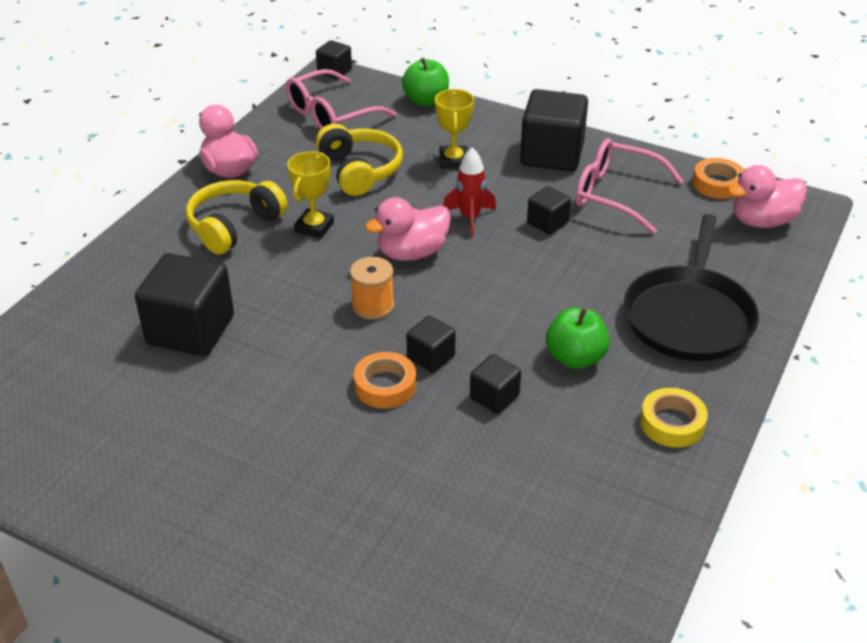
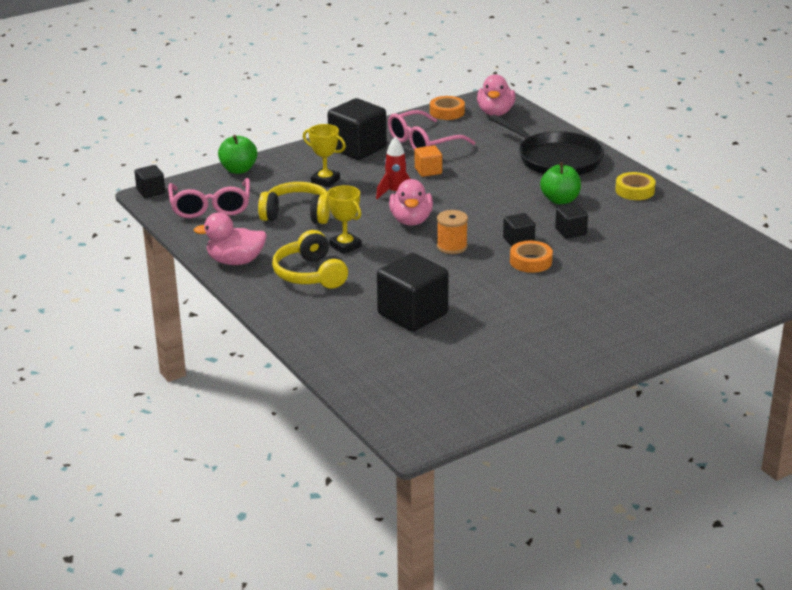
camera: 60 degrees left, 10 degrees down
black cube [527,186,571,235] -> orange cube [415,145,442,177]

